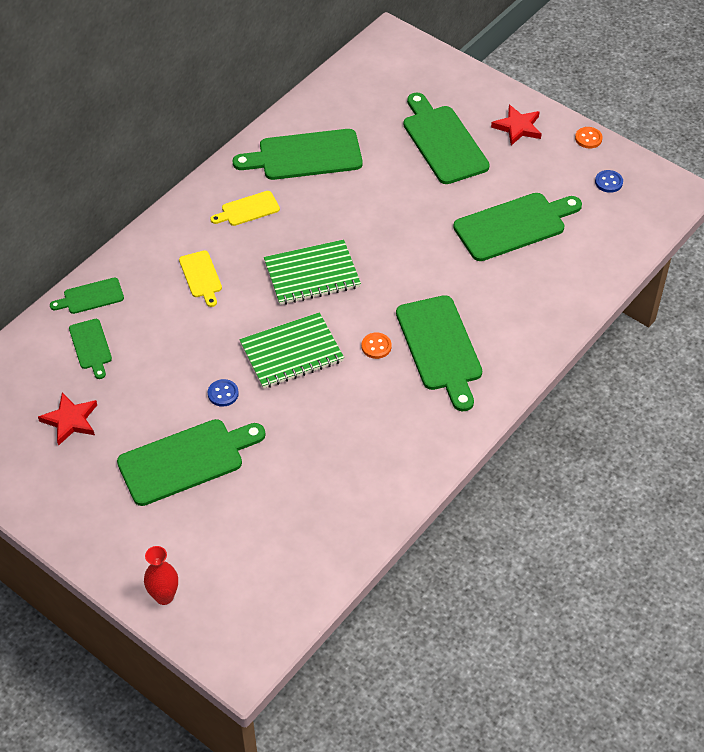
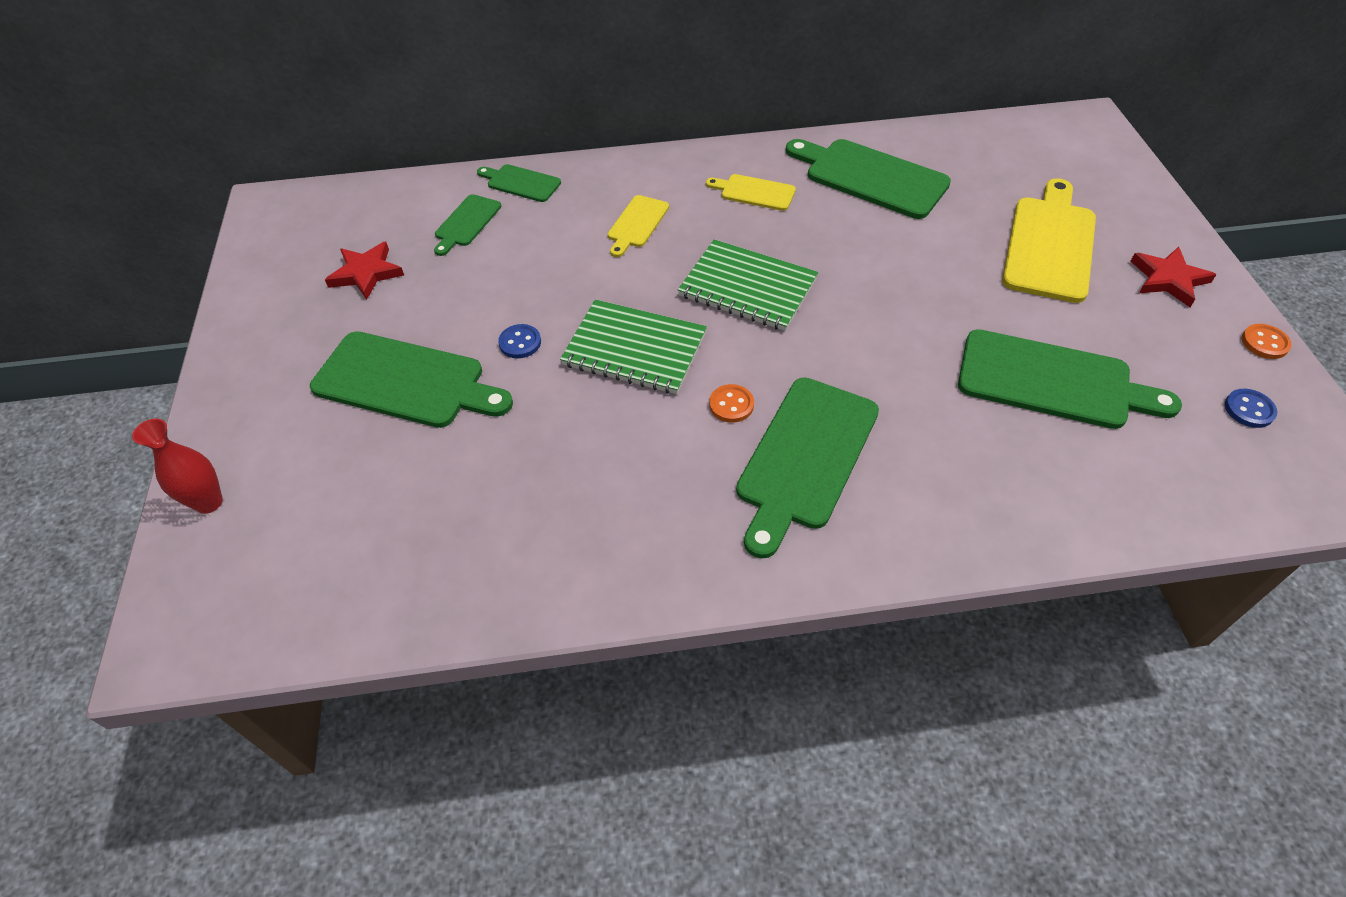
camera: 45 degrees right, 0 degrees up
green cutting board [403,93,490,184] -> yellow cutting board [1002,178,1096,303]

